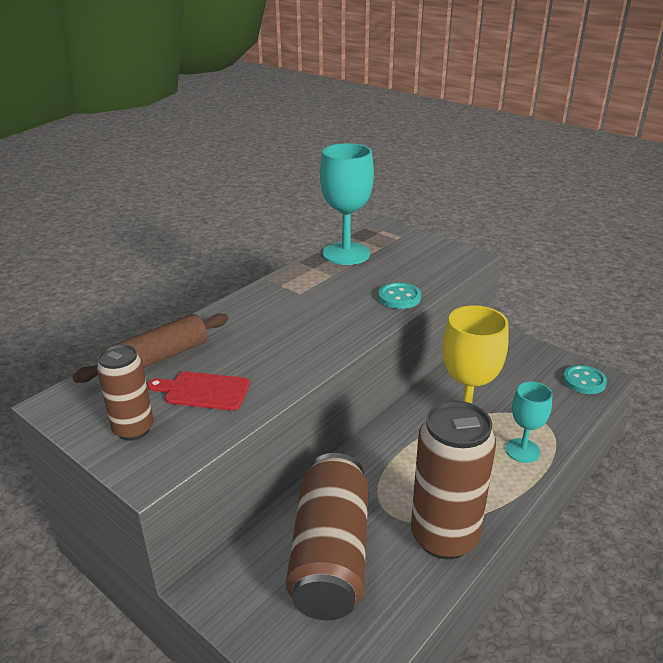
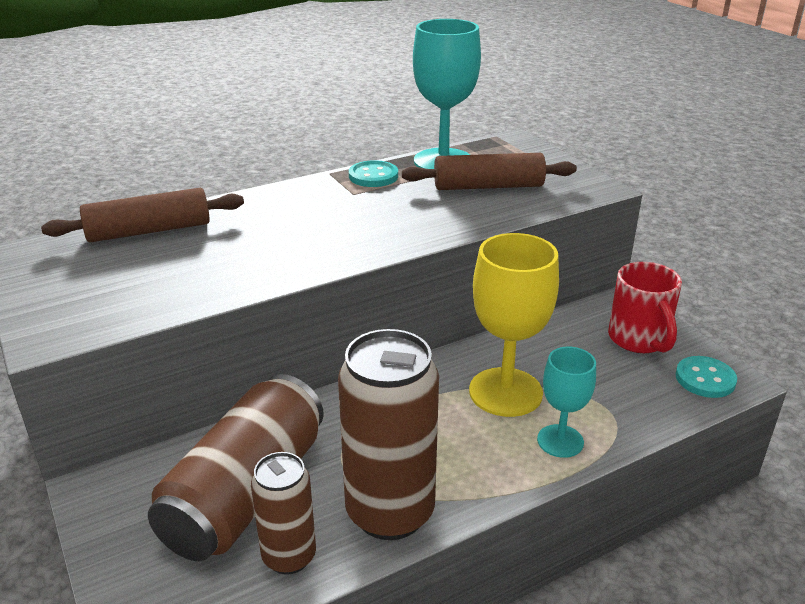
camera: 20 degrees right, 0 degrees up
brown can [97,344,154,441] -> brown can moved to [251,452,316,575]
red cutting board [147,372,250,411] -> none
turquoise button [378,282,421,309] -> turquoise button moved to [349,160,398,187]
none -> brown rolling pin [402,153,577,190]
none -> red mug [608,262,682,353]

